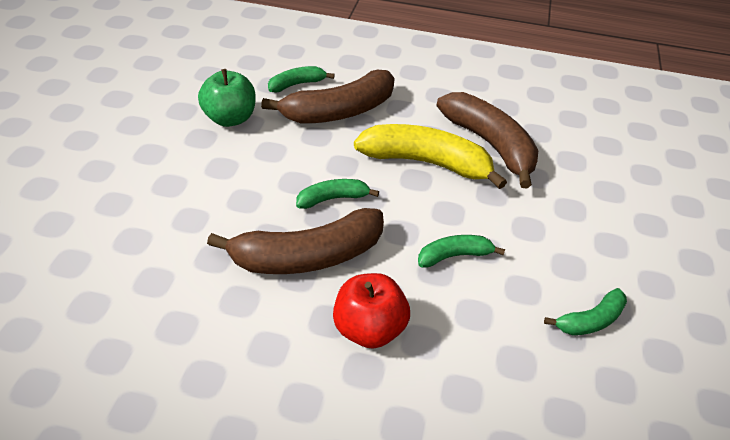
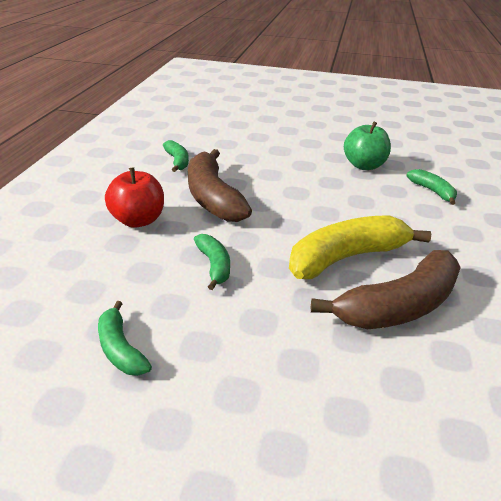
camera: 90 degrees right, 10 degrees down
brown banana [261,70,395,124] -> none
green banana [296,179,379,209] -> green banana moved to [163,140,189,172]
yellow banana [354,124,507,189] -> yellow banana turned 135 degrees counterclockwise [289,215,431,279]

